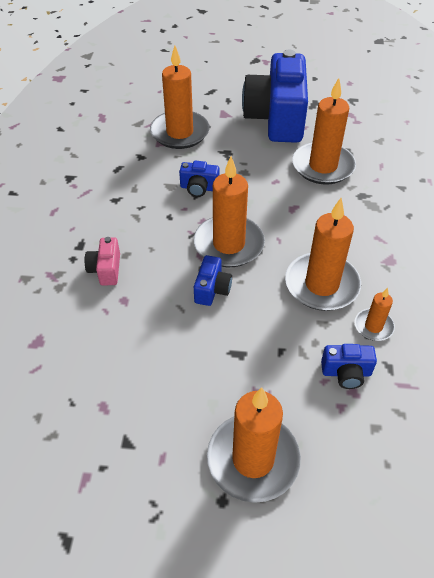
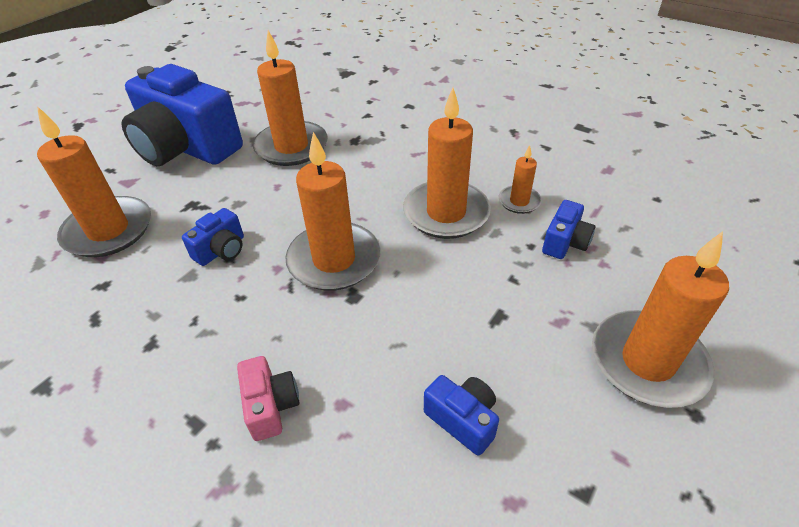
camera: 60 degrees left, 5 degrees down
pink camera [85,237,120,285] -> pink camera turned 135 degrees counterclockwise [237,356,299,441]
blue camera [194,255,232,306] -> blue camera moved to [424,375,499,456]

